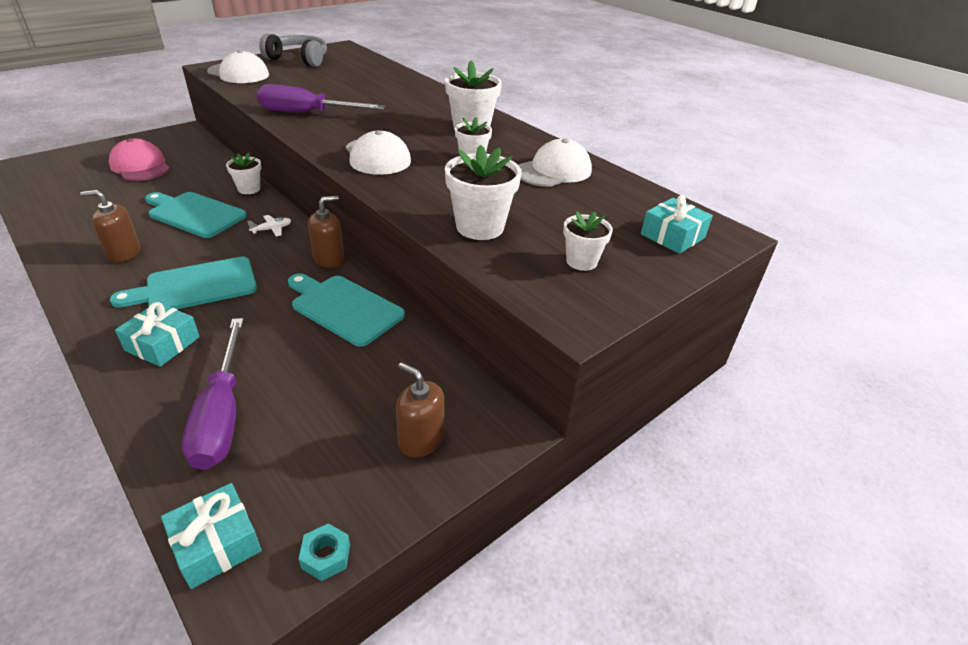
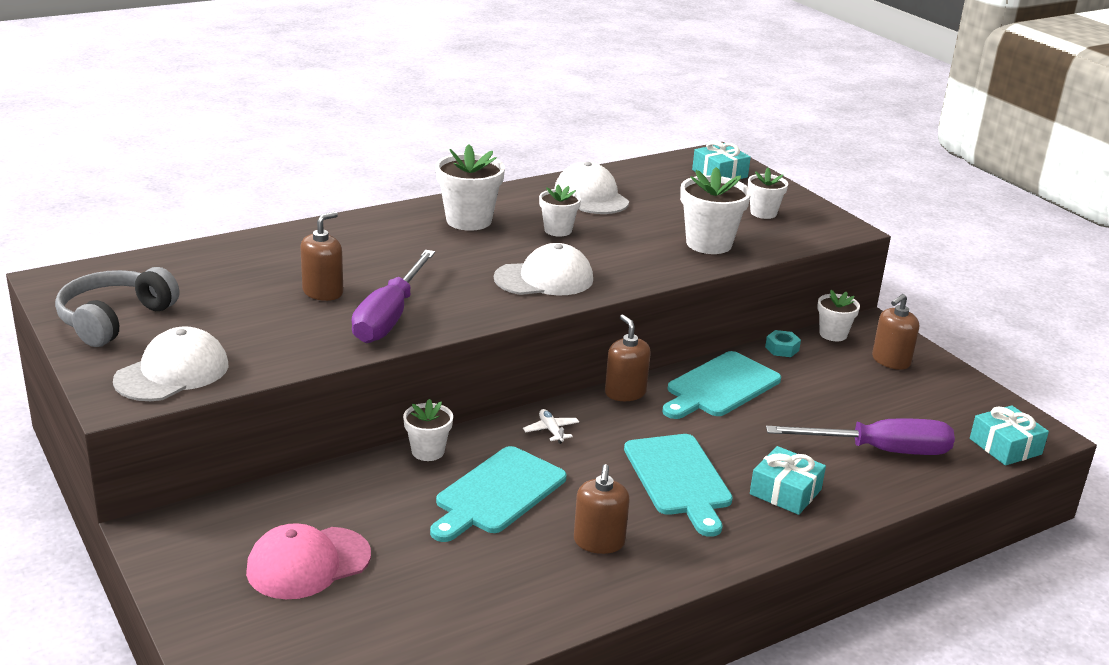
camera: 80 degrees left, 10 degrees down
turquoise nut [299,523,350,581] -> turquoise nut moved to [765,330,801,357]
none -> brown soap dispenser [300,212,343,301]
none -> white flower pot [817,290,860,341]

